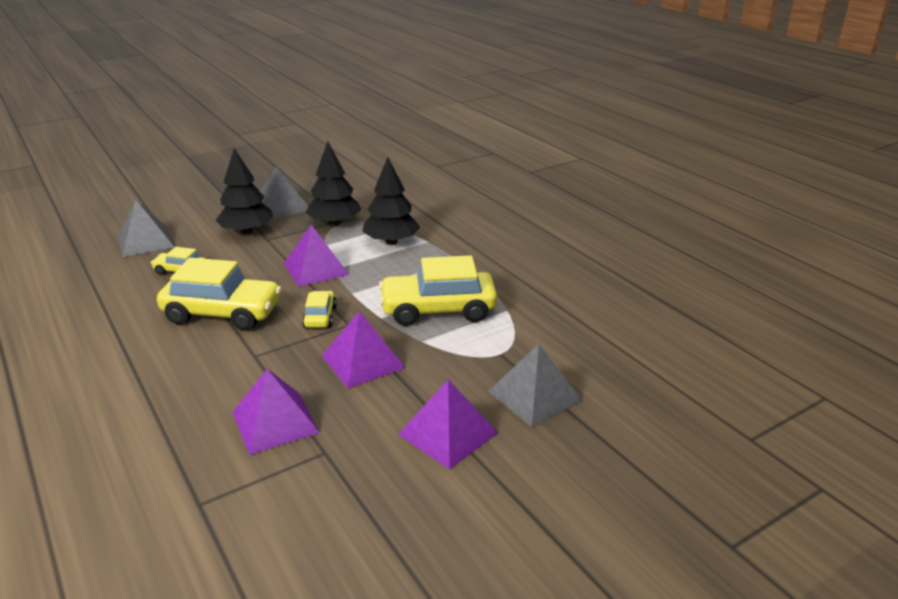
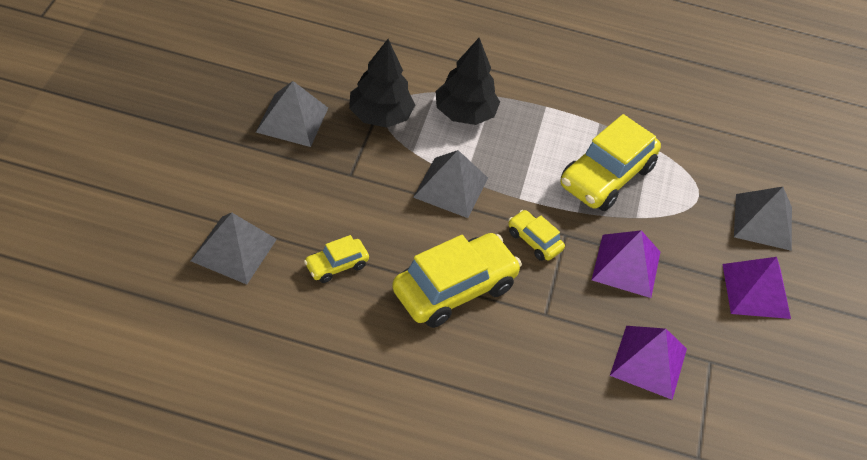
camera: 50 degrees left, 20 degrees up
black tree [215,148,273,234] -> none
purple pyramid [284,224,349,287] -> grey pyramid [413,150,488,218]

